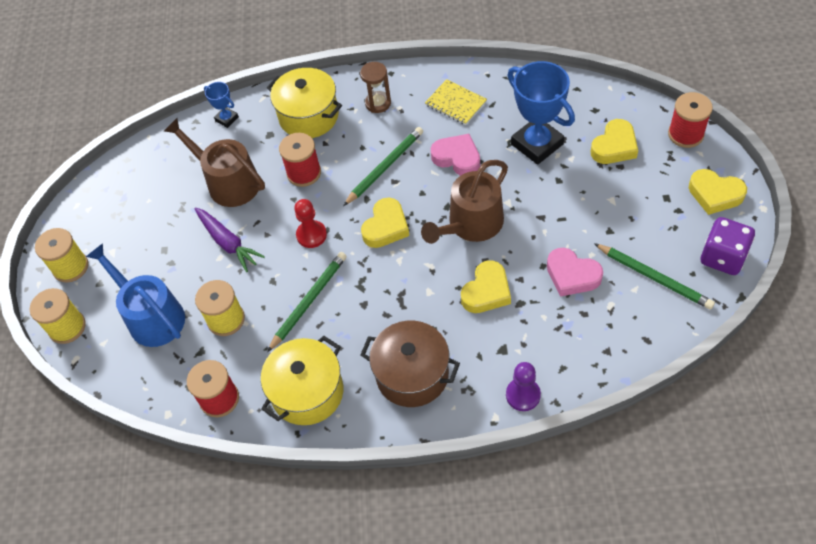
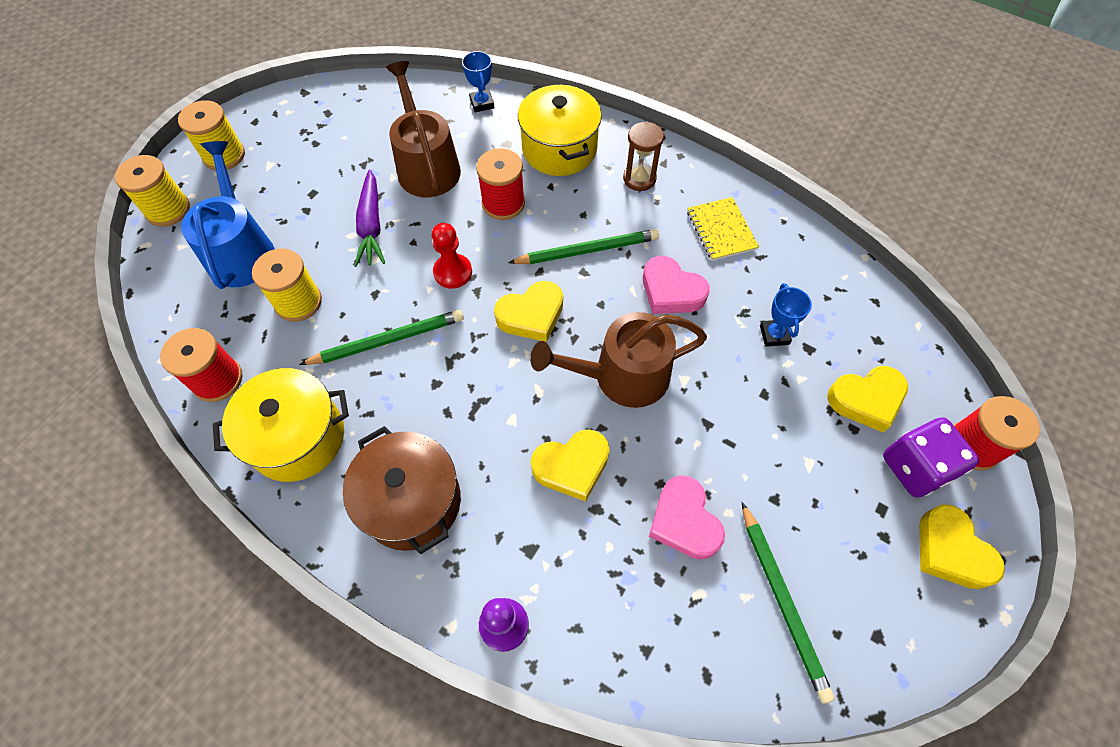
camera: 30 degrees right, 5 degrees up
pink heart [431,134,480,176] -> pink heart turned 150 degrees clockwise [643,256,710,314]
blue trophy [507,61,575,165] -> blue trophy [760,283,812,347], size x0.48
purple dice [701,217,755,275] -> purple dice moved to [883,417,979,497]

